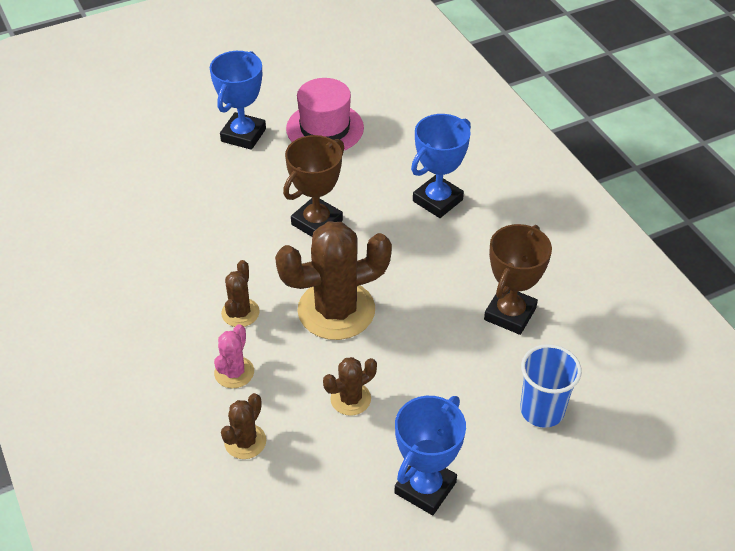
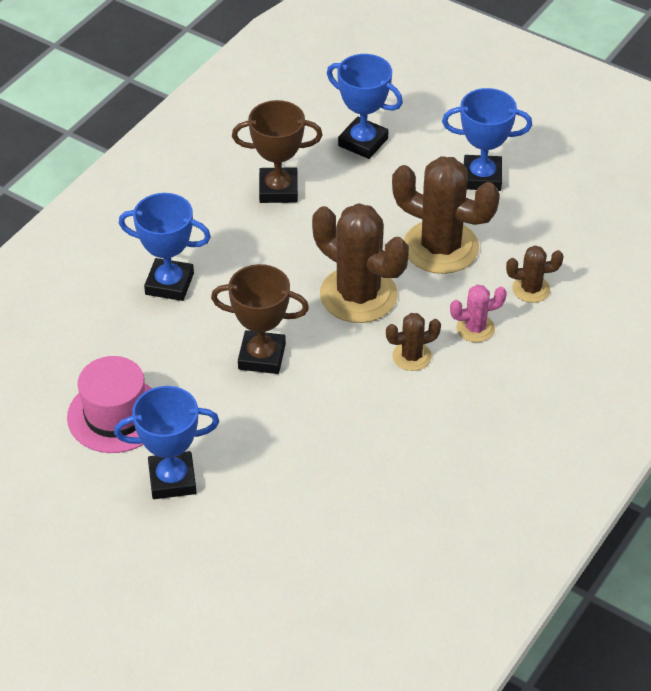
camera: 120 degrees left, 0 degrees up
brown cactus [323,357,377,416] -> brown cactus [392,156,500,274], size x2.04
blue cup [520,344,582,428] -> blue trophy [327,54,403,159]

